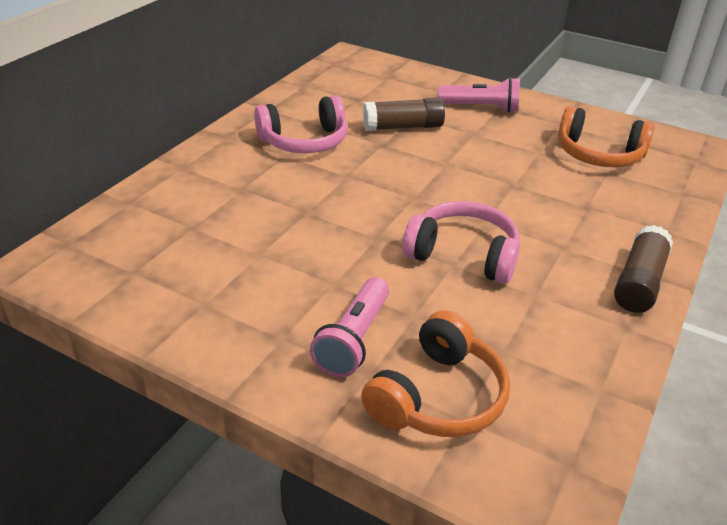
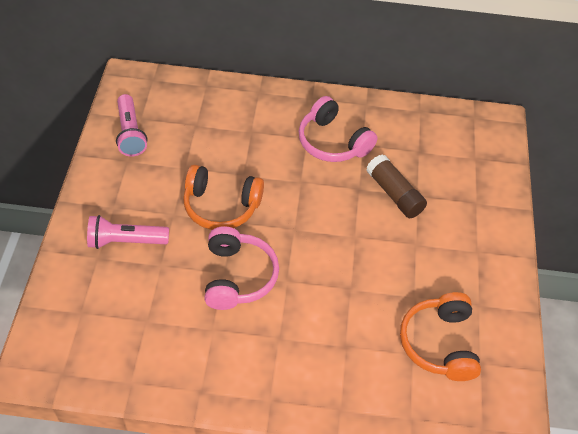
camera: 65 degrees right, 15 degrees up
orange headphones [361,310,510,437] -> orange headphones moved to [183,165,264,230]
pink flashlight [438,77,520,113] -> pink flashlight moved to [116,94,147,157]
brown glue stick [614,225,673,313] -> none

